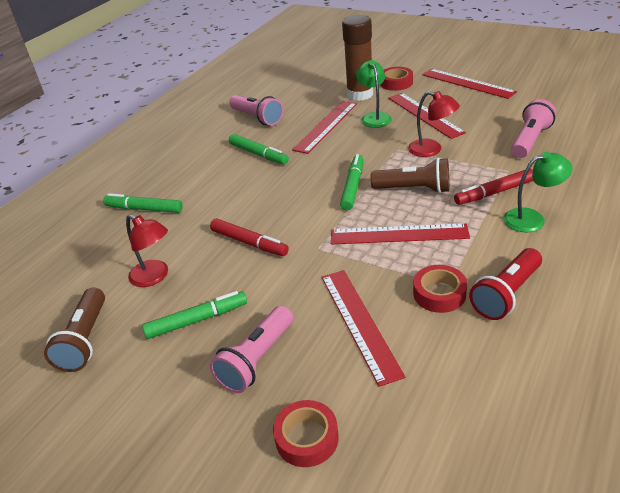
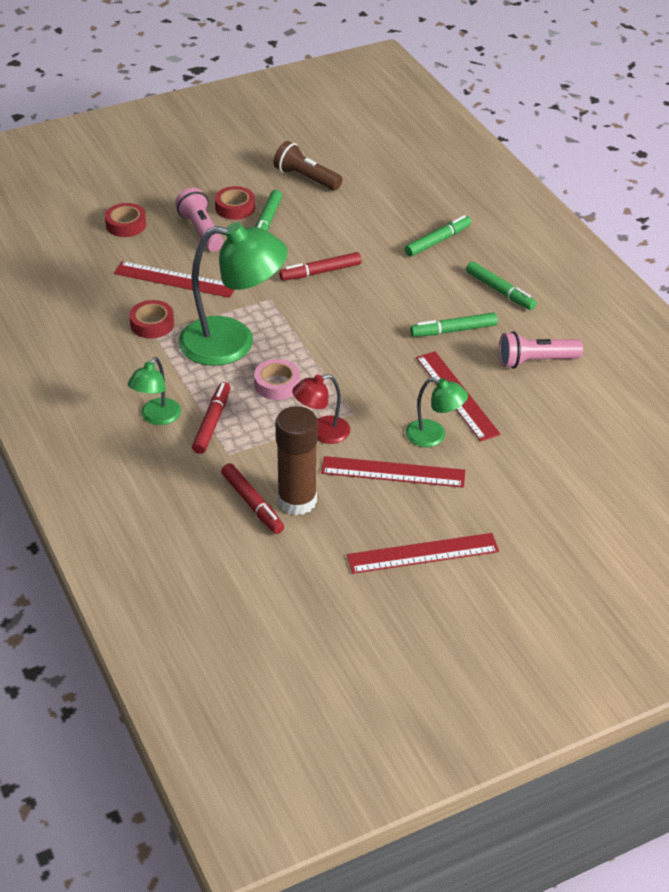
camera: 120 degrees right, 5 degrees up
red lamp [126,214,168,287] -> none
red ruler [331,223,470,244] -> green lamp [179,222,288,366]
green marker [340,154,364,211] -> green marker moved to [466,261,536,310]
brown glue stick [342,15,373,101] -> brown glue stick moved to [275,406,318,515]
brown flashlight [370,158,449,193] -> pink tape [254,359,300,400]
red tape [381,67,413,91] -> red tape moved to [215,186,255,220]
red flashlight [469,248,542,320] -> none
pink flashlight [511,99,556,158] -> red marker [221,463,284,534]

